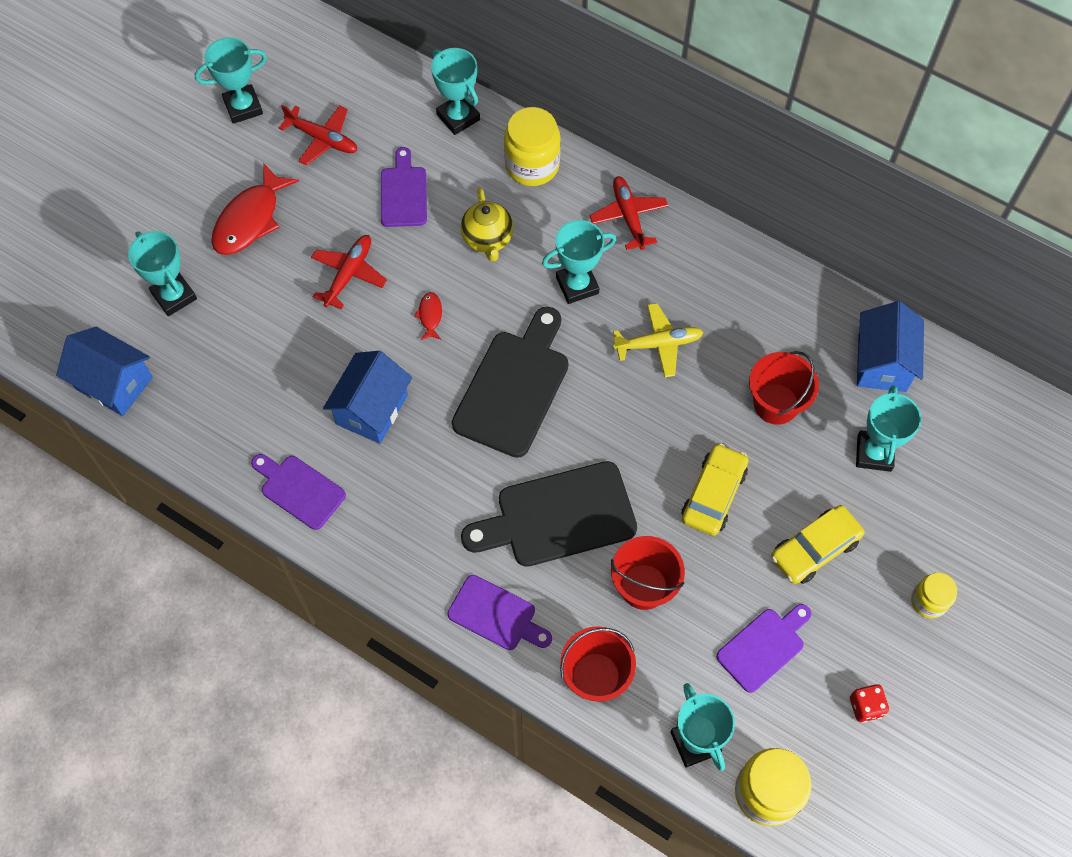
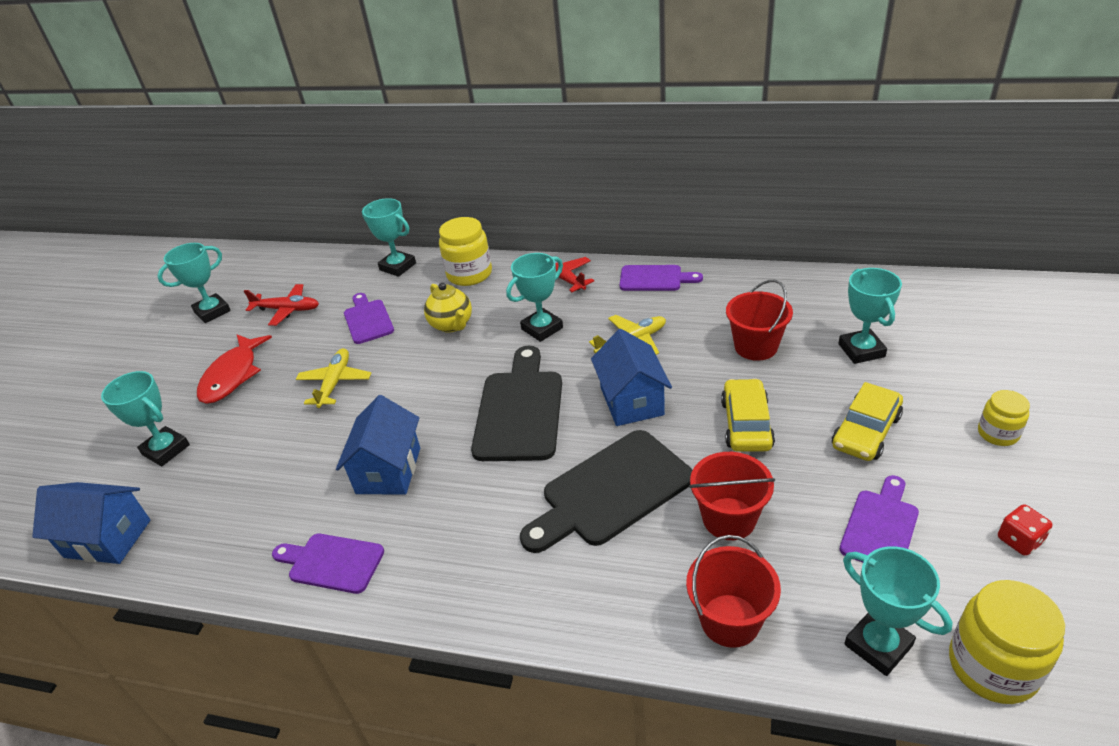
camera: 15 degrees left, 25 degrees down
red plane [311,235,387,309] -> yellow plane [296,348,371,408]
red fish [414,292,442,340] -> none
purple cutting board [448,575,552,650] -> purple cutting board moved to [620,265,703,291]
blue house [857,301,924,392] -> blue house moved to [591,329,672,426]

